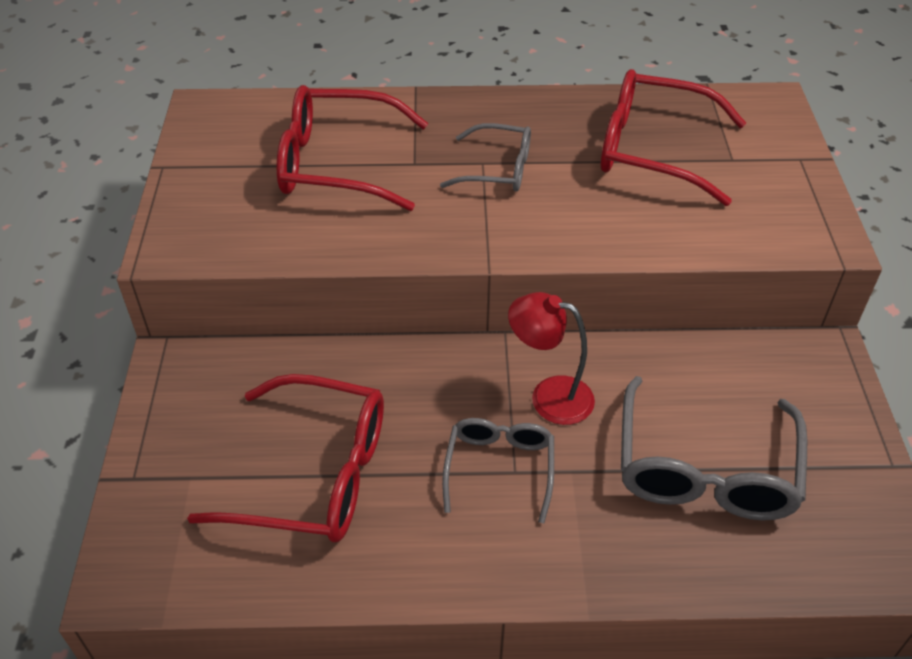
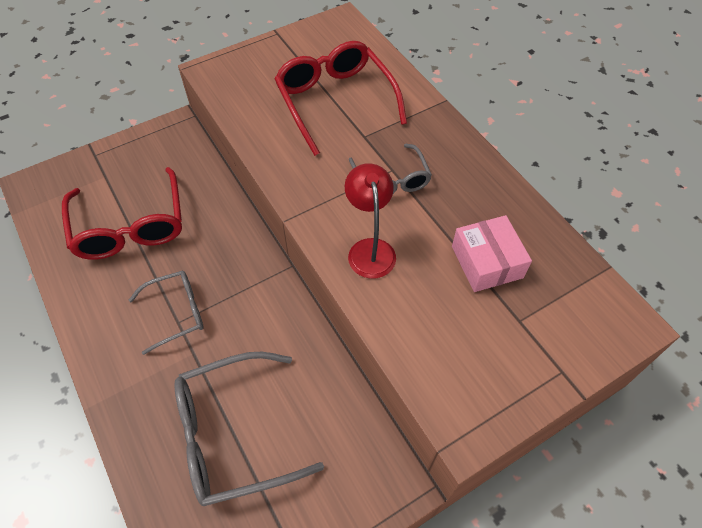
camera: 60 degrees right, 10 degrees up
red lamp [508,292,595,425] -> red lamp moved to [345,163,396,279]
red glasses [601,69,746,206] -> pink box [452,215,532,292]

